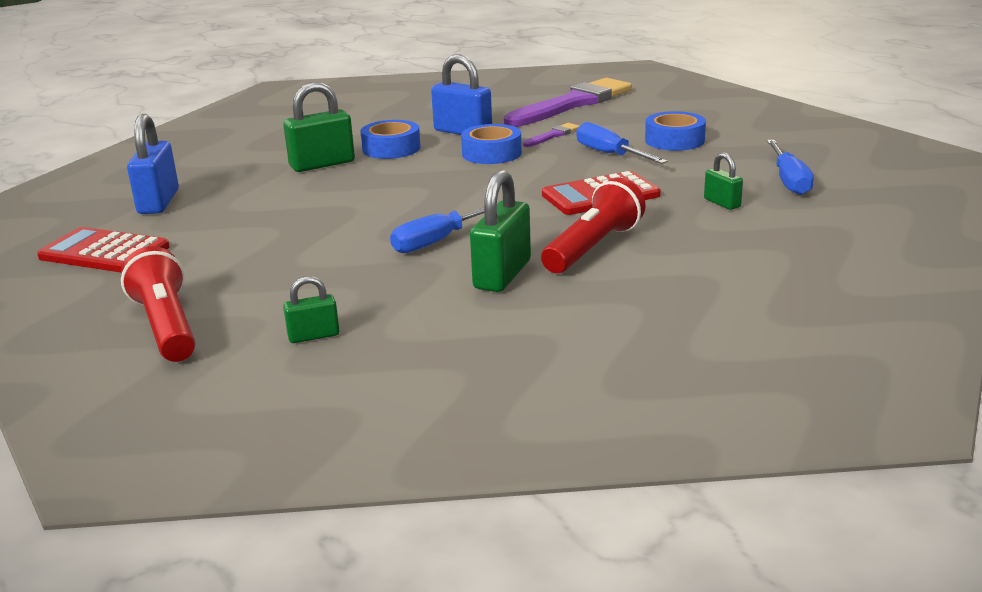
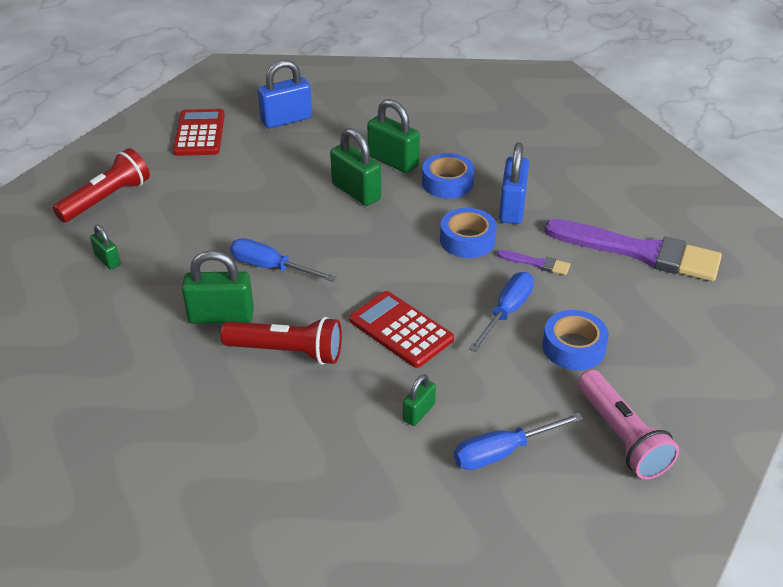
camera: 65 degrees right, 15 degrees up
none -> green padlock [330,128,381,206]
none -> pink flashlight [578,370,679,479]

